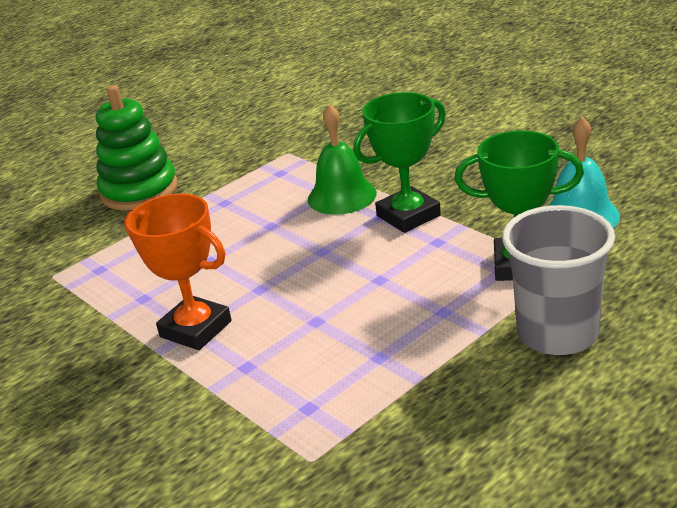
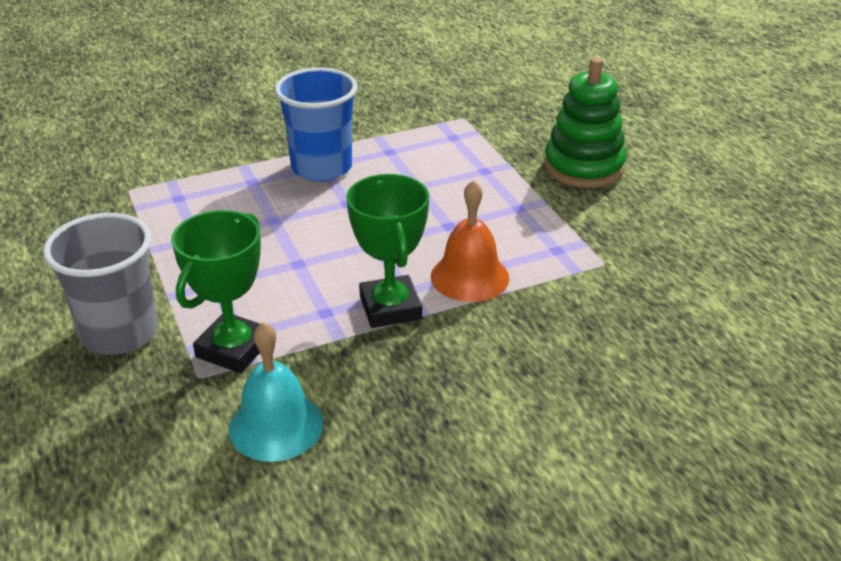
camera: 105 degrees right, 5 degrees up
orange trophy [124,193,232,350] -> blue cup [275,68,357,181]
green bell [308,104,377,215] -> orange bell [431,180,509,302]

